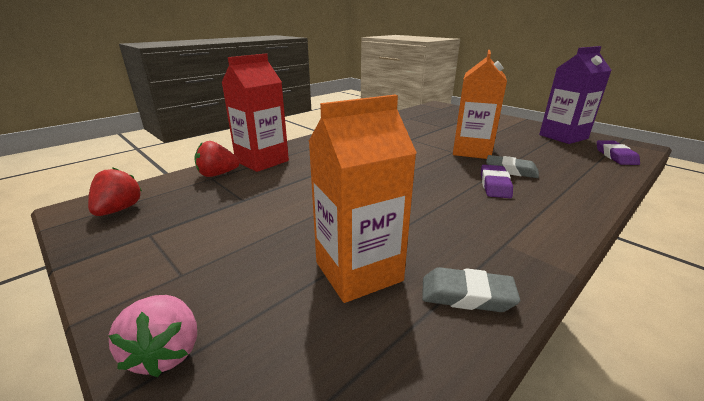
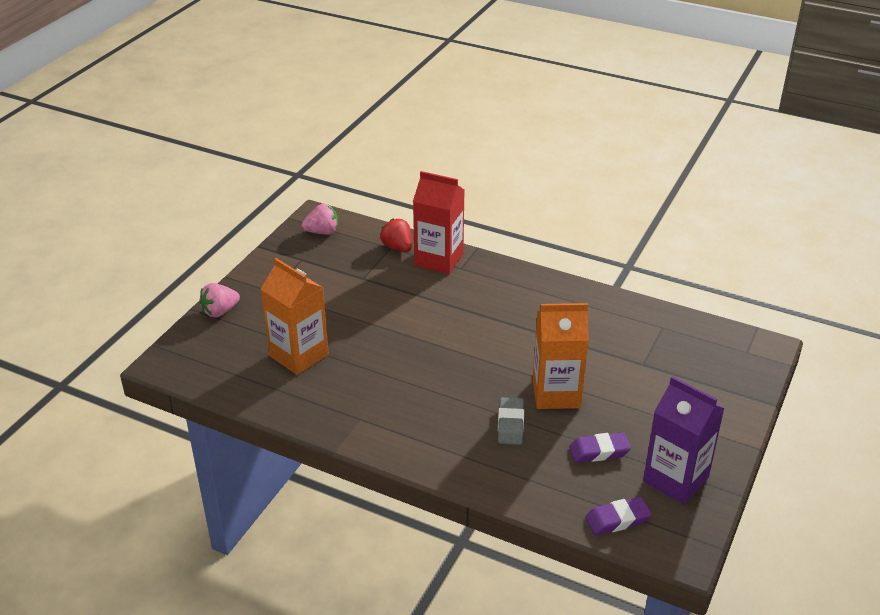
camera: 70 degrees right, 10 degrees up
red strawberry [88,168,142,216] -> pink strawberry [302,204,338,235]
grey eraser [422,267,520,312] -> none
purple eraser [481,165,513,198] -> purple eraser moved to [569,433,631,463]

